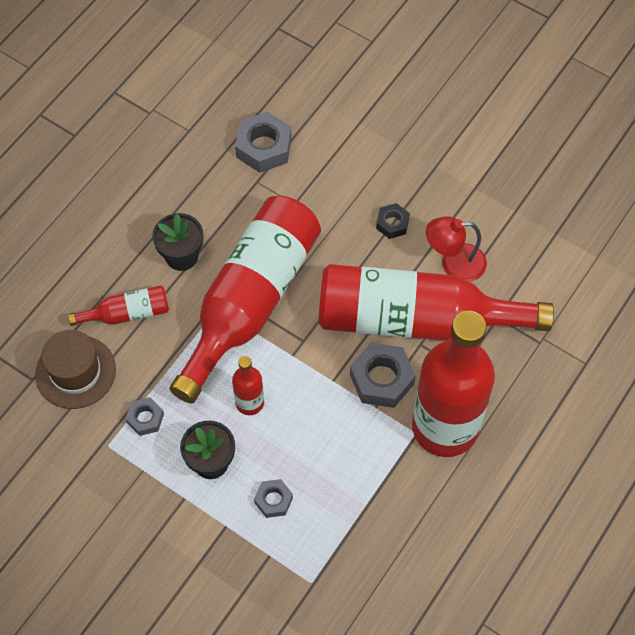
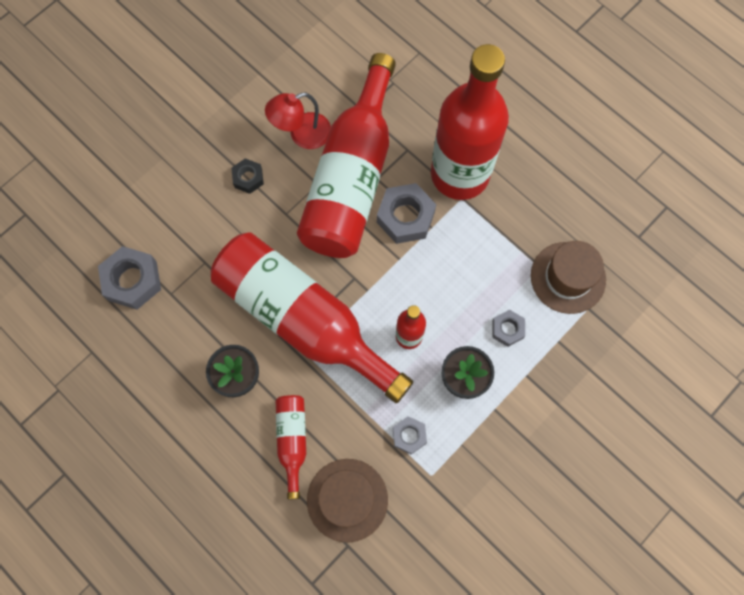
camera: 80 degrees left, 10 degrees up
red lamp [426,216,487,282] -> red lamp turned 60 degrees clockwise [265,93,331,149]
none -> brown hat [531,241,606,314]

